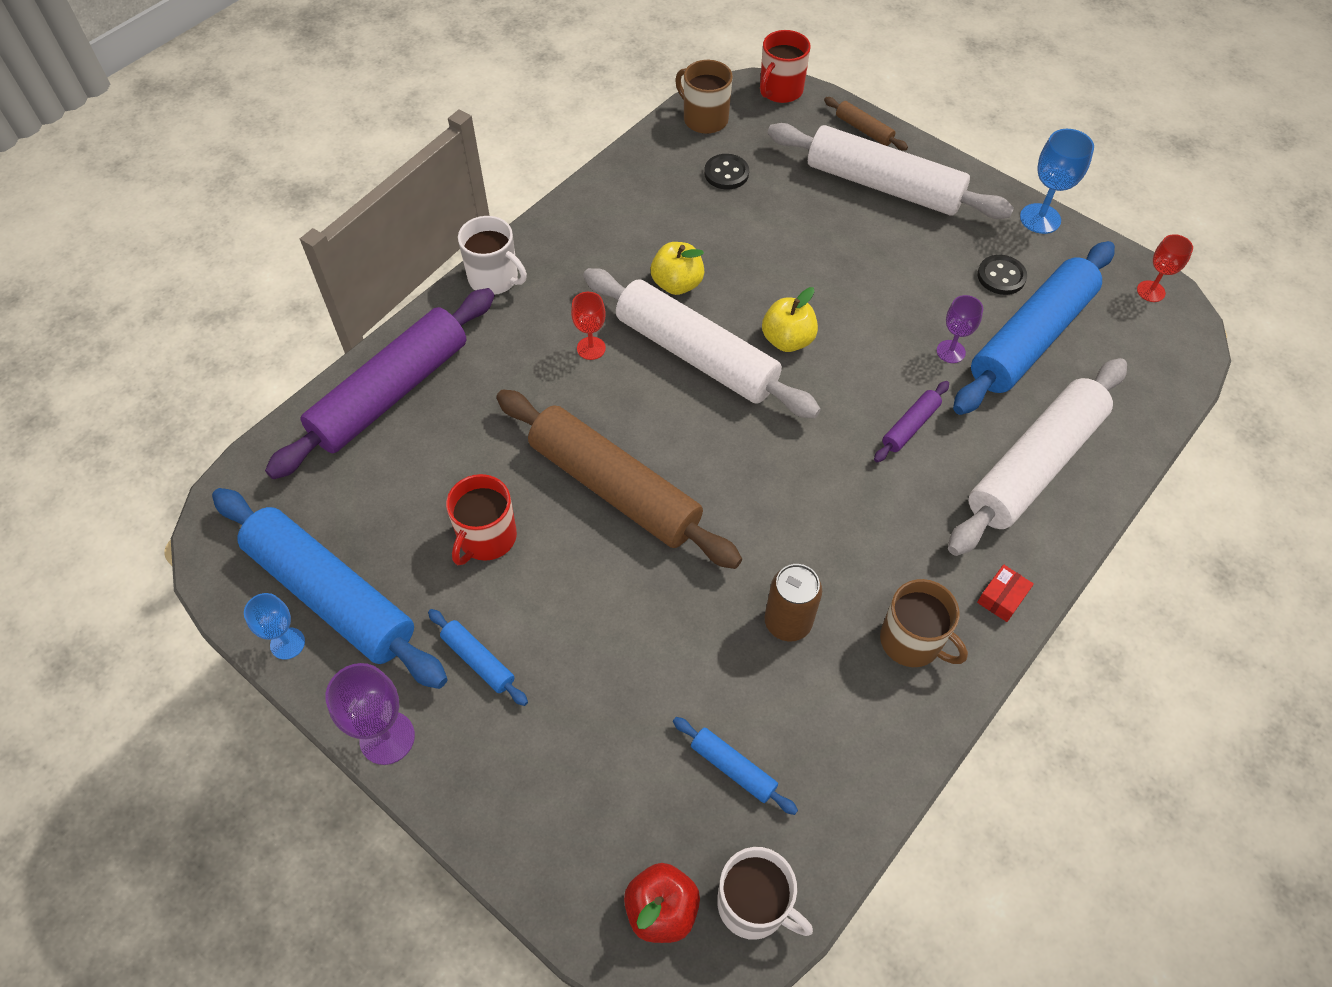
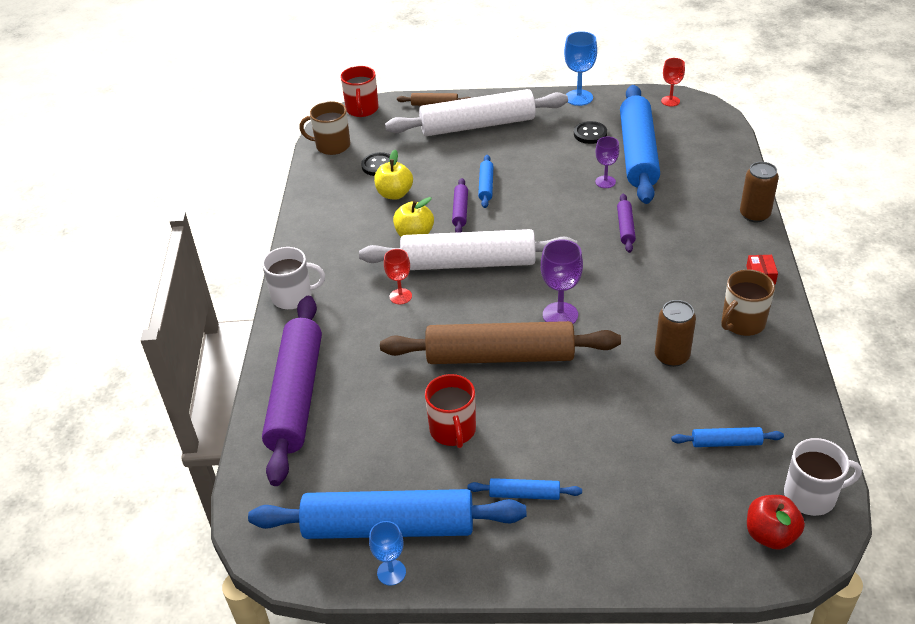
camera: 35 degrees left, 15 degrees down
purple goblet [325,663,415,765] -> purple goblet moved to [541,239,583,324]
yellow apple [762,287,818,352] -> yellow apple moved to [374,150,413,199]
brown mug [880,579,968,667] -> brown mug turned 135 degrees clockwise [721,270,775,336]
white rolling pin [948,358,1127,556] -> none
none -> purple rolling pin [452,178,468,233]
none -> blue rolling pin [478,155,493,208]
none -> brown can [740,162,779,222]

